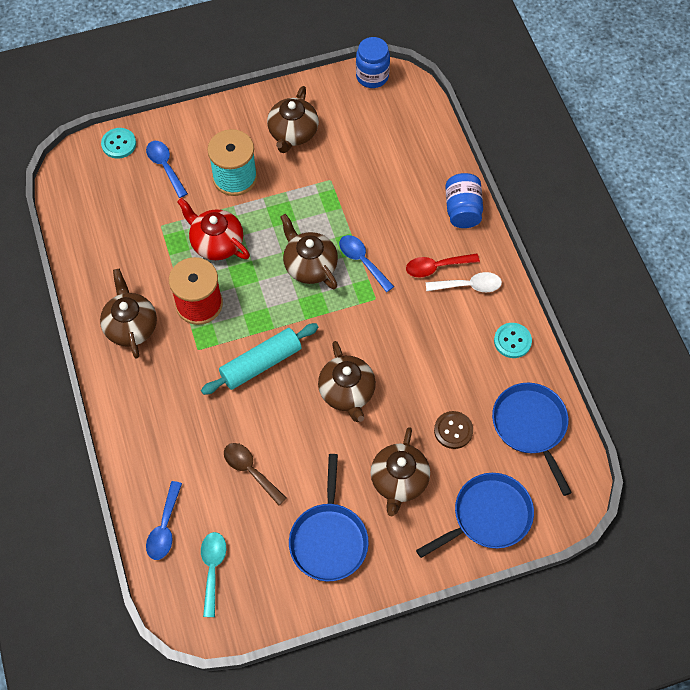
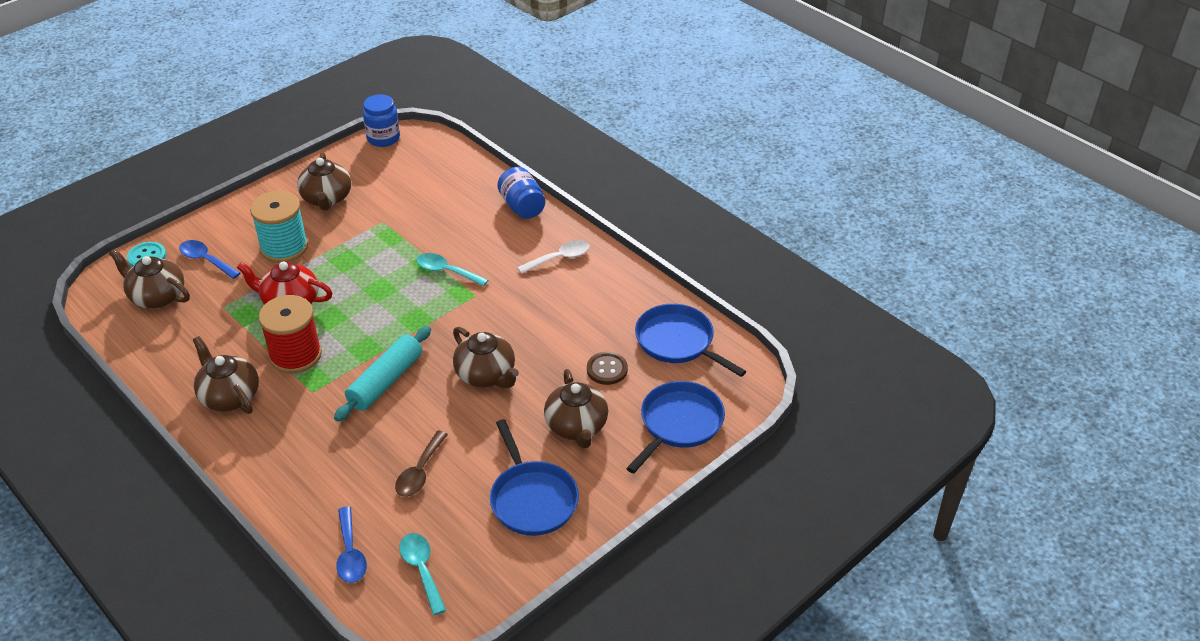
camera: 25 degrees left, 20 degrees down
brown spoon [224,443,287,505] -> brown spoon turned 90 degrees counterclockwise [395,431,448,497]
brown teapot [280,214,338,289] -> brown teapot moved to [109,249,190,308]
blue spoon [339,235,394,292] -> turquoise spoon [416,253,488,286]
red spoon [406,253,480,278] -> none
turquoise button [494,323,532,358] -> none

